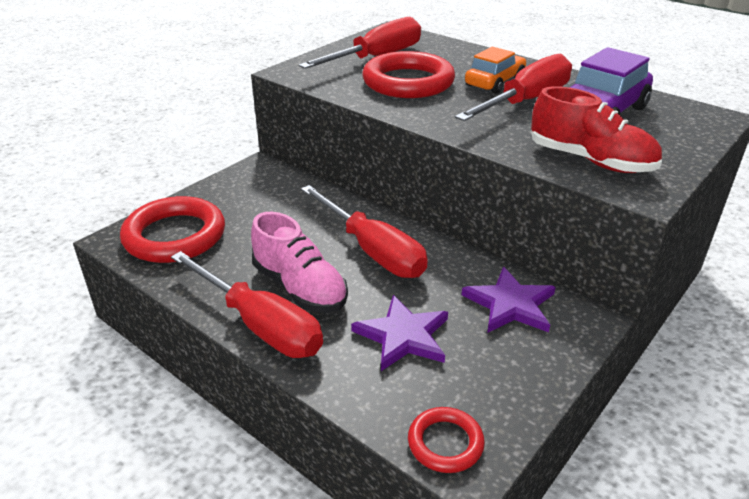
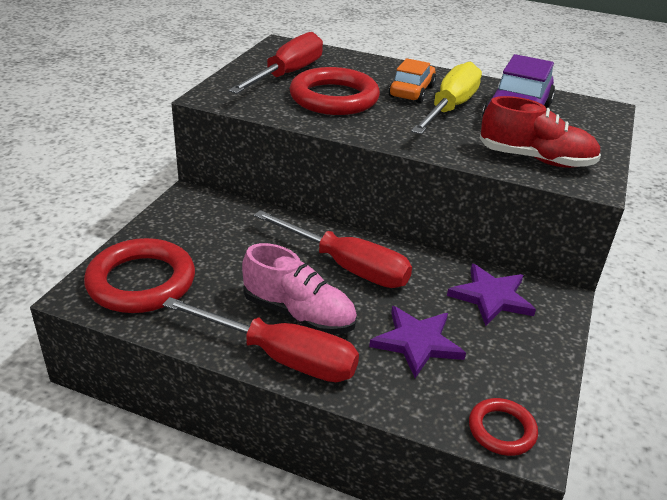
camera: 20 degrees left, 0 degrees up
red screwdriver [455,54,572,121] -> yellow screwdriver [411,62,482,135]

